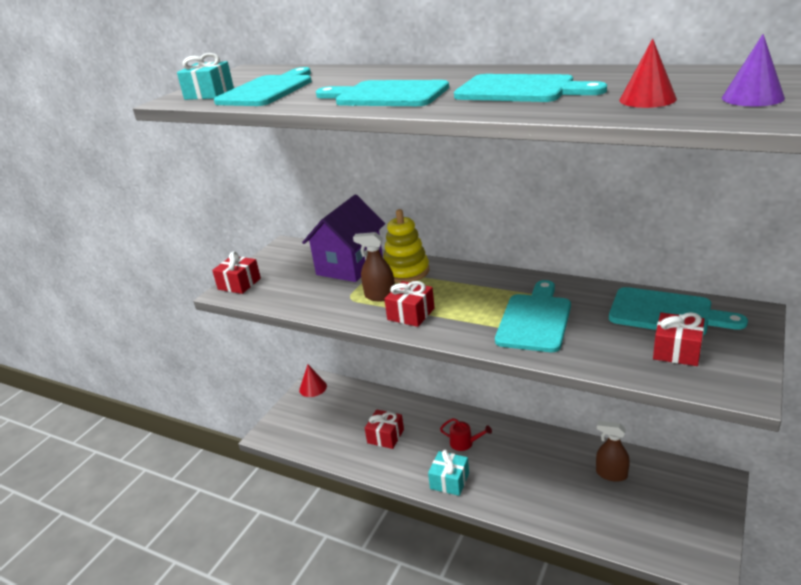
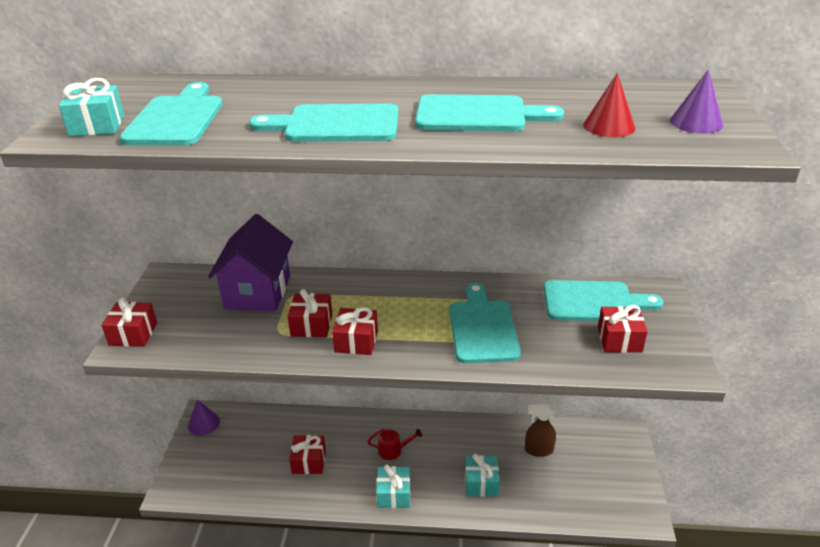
camera: 25 degrees left, 5 degrees up
red cone [299,364,327,397] -> purple cone [188,400,220,436]
brown spray bottle [353,232,395,301] -> red gift [287,289,332,337]
yellow stacking toy [383,209,429,283] -> none
none -> turquoise gift [465,454,500,497]

